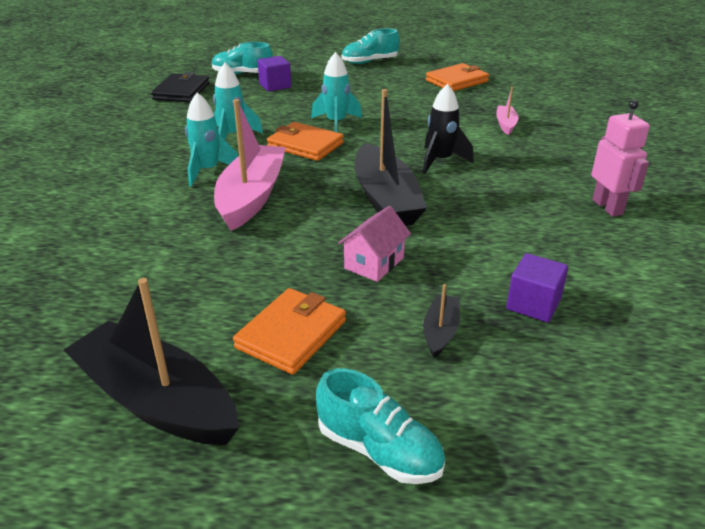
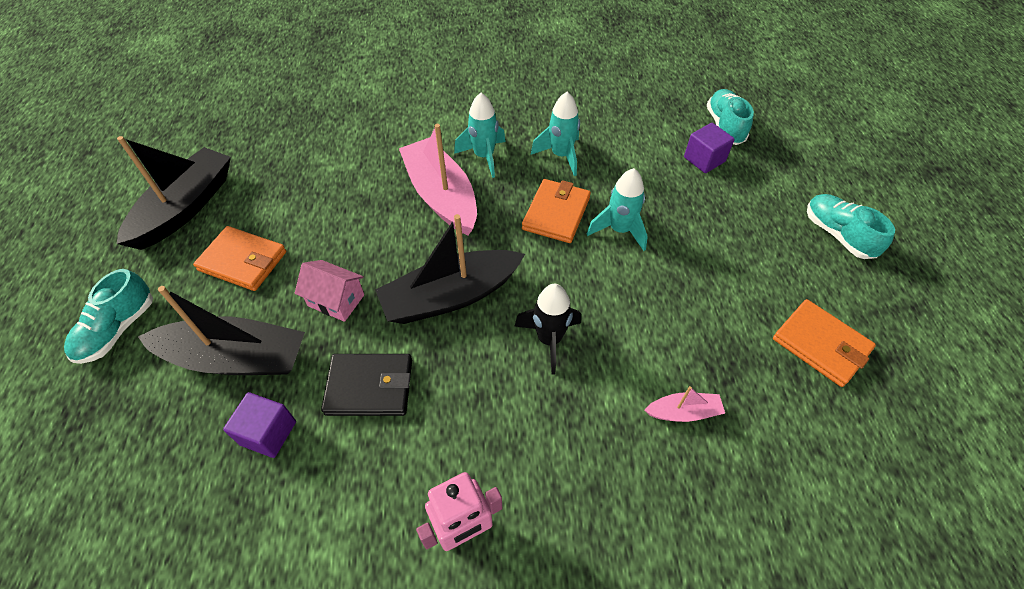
camera: 80 degrees right, 20 degrees up
black wallet [151,72,210,102] -> black wallet moved to [321,354,412,416]
pink boat [214,99,286,231] -> pink boat turned 120 degrees counterclockwise [399,124,477,235]
black boat [423,284,460,358] -> black boat [138,286,305,375], size x2.16

